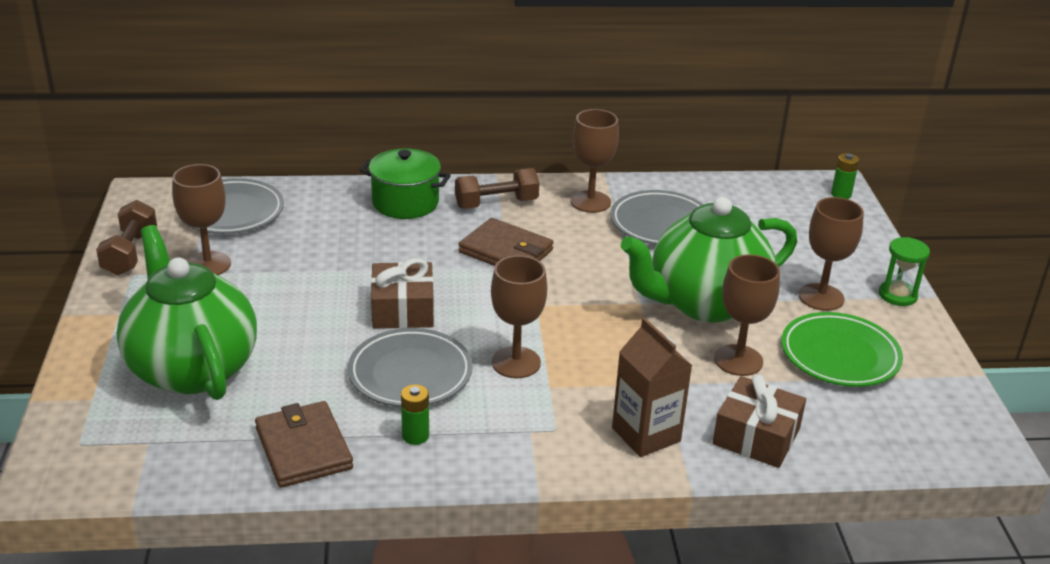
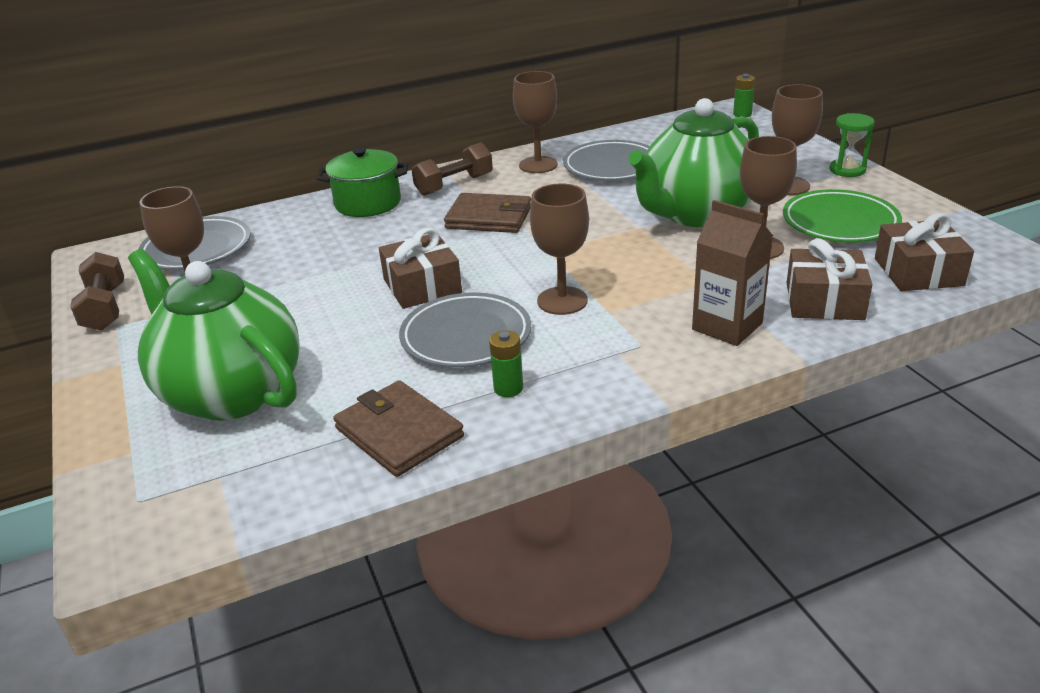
camera: 15 degrees left, 0 degrees up
none -> brown gift [875,213,974,291]

